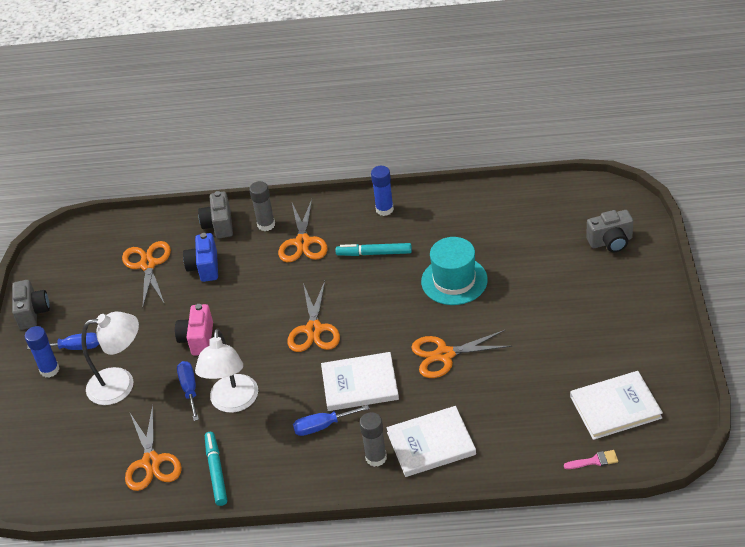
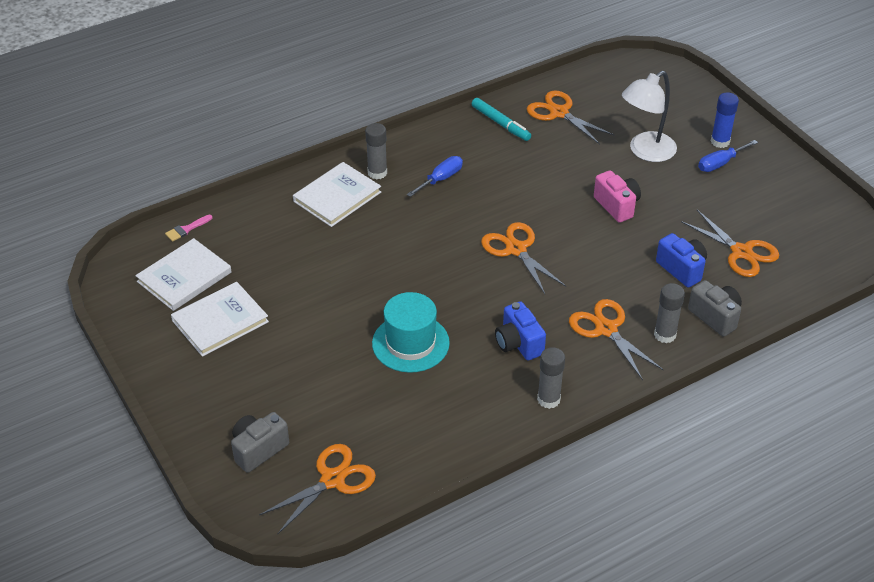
camera: 145 degrees right, 0 degrees up
grey camera [12,280,50,330] -> none
blue screwdriver [177,361,199,421] -> none
white lamp [195,328,258,413] -> none
white book [321,352,399,411] -> white book moved to [171,282,269,357]
turquoise marker [335,243,412,256] -> blue camera [495,301,546,360]
blue glue stick [371,166,394,216] -> grey glue stick [537,347,565,409]
orange scissors [411,330,512,378] -> orange scissors moved to [259,444,376,535]

